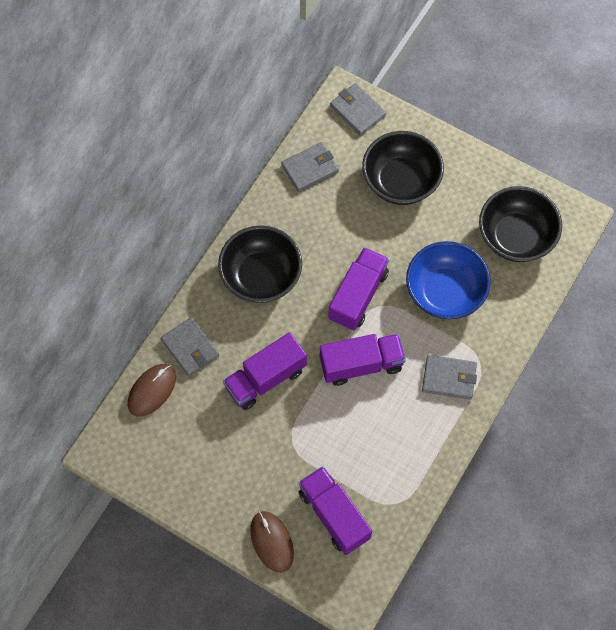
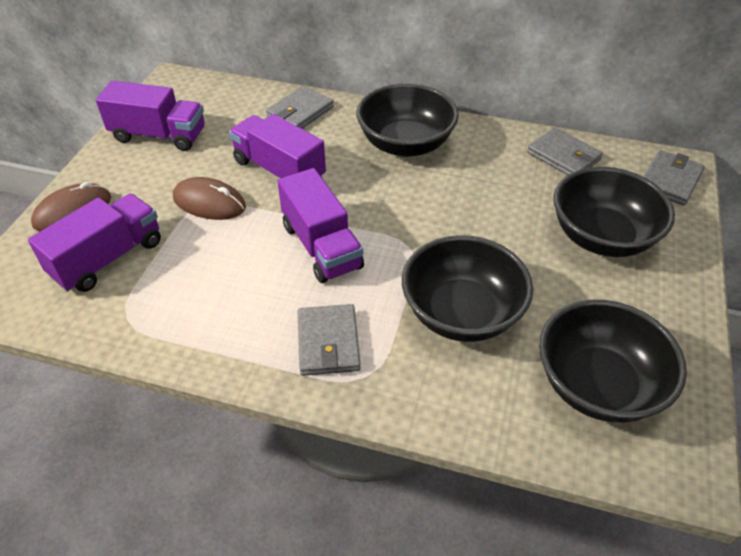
camera: 75 degrees right, 20 degrees down
brown mouse [128,364,176,417] -> brown mouse moved to [173,177,246,220]
purple truck [328,247,389,331] -> purple truck moved to [96,81,205,151]
blue bowl [406,241,491,319] -> black bowl [402,235,533,342]

